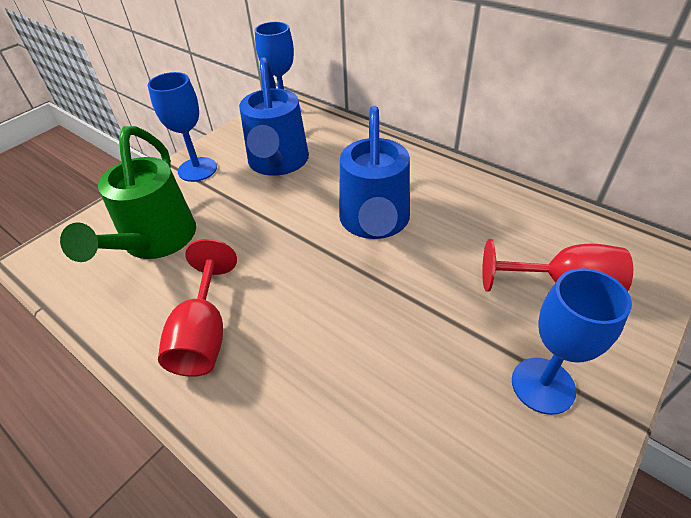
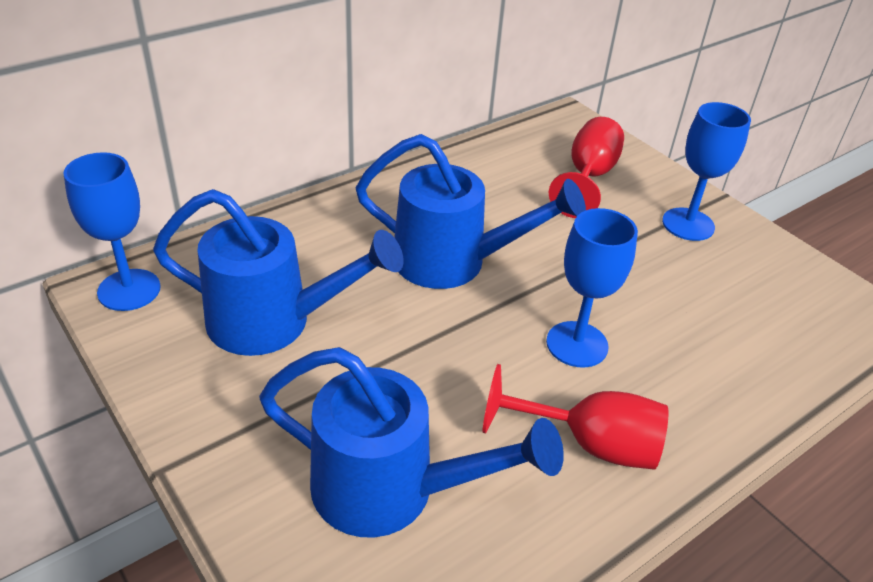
camera: 80 degrees left, 5 degrees down
green watering can [60,126,196,262] -> blue watering can [259,347,564,538]
blue goblet [148,72,217,182] -> blue goblet moved to [546,208,638,368]

